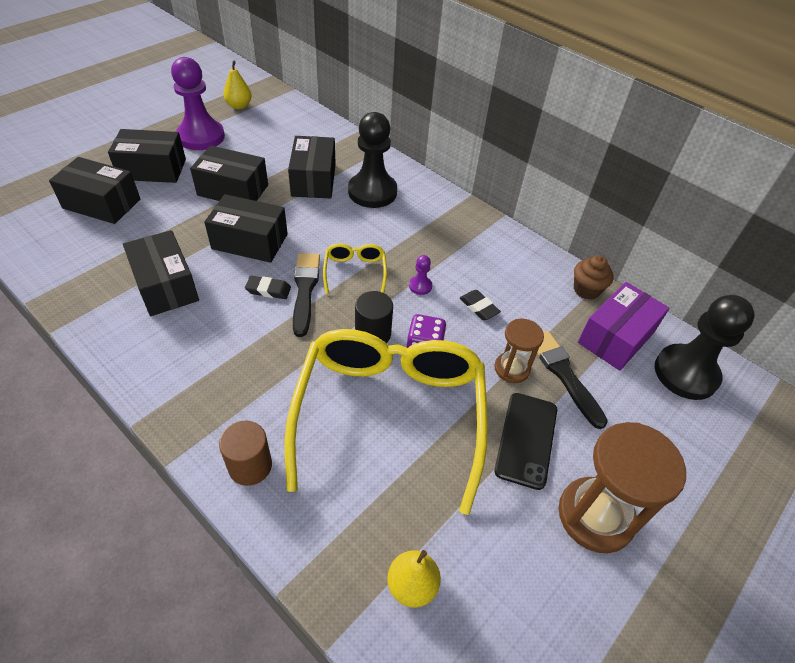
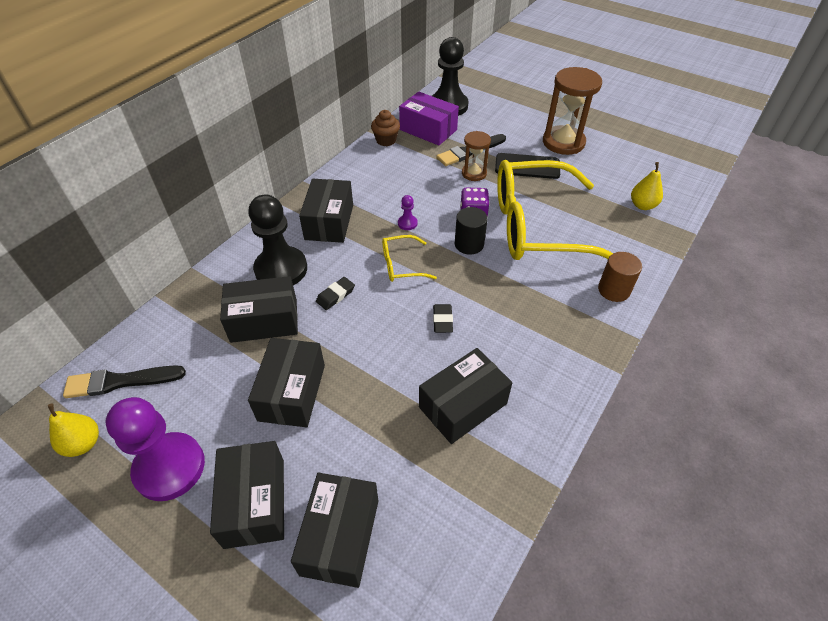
camera: 95 degrees left, 0 degrees up
black box [204,194,288,263] -> black box moved to [299,179,353,243]
black brush [293,253,320,337] -> black brush moved to [63,365,186,398]
black eraser [460,290,501,320] -> black eraser moved to [316,277,355,310]

